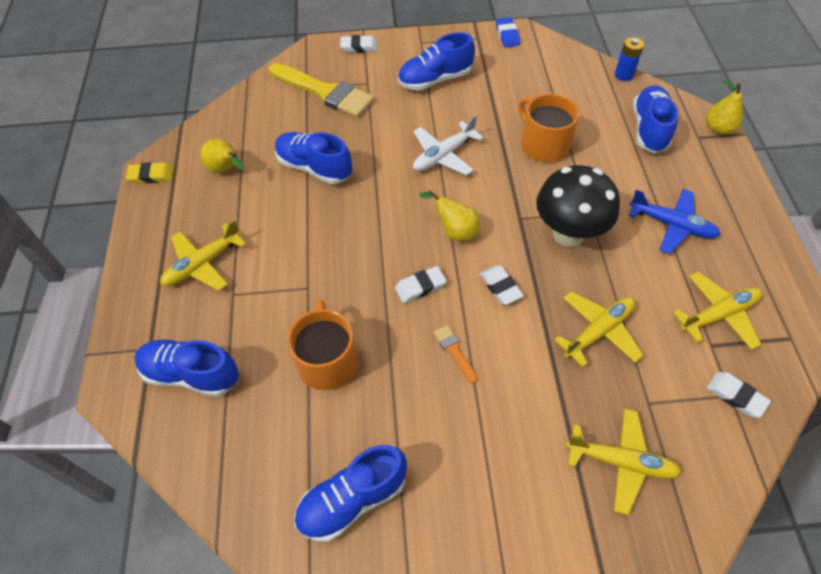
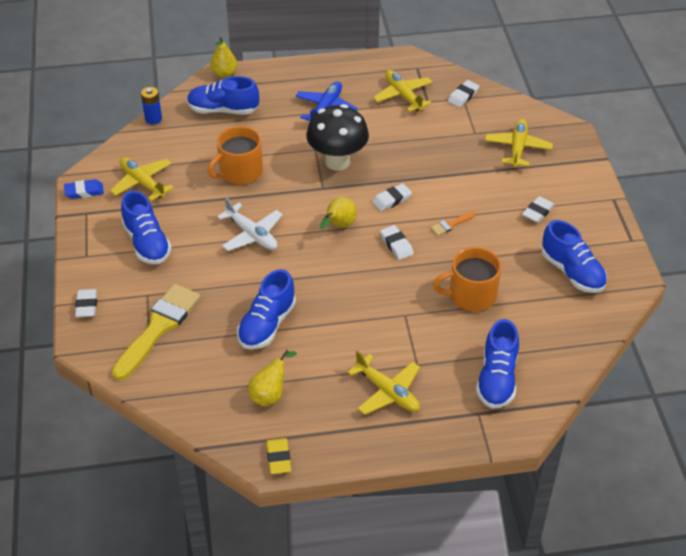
camera: 95 degrees left, 10 degrees down
yellow plane [554,291,644,367] -> yellow plane moved to [110,157,174,201]
none -> white eraser [522,196,555,223]

